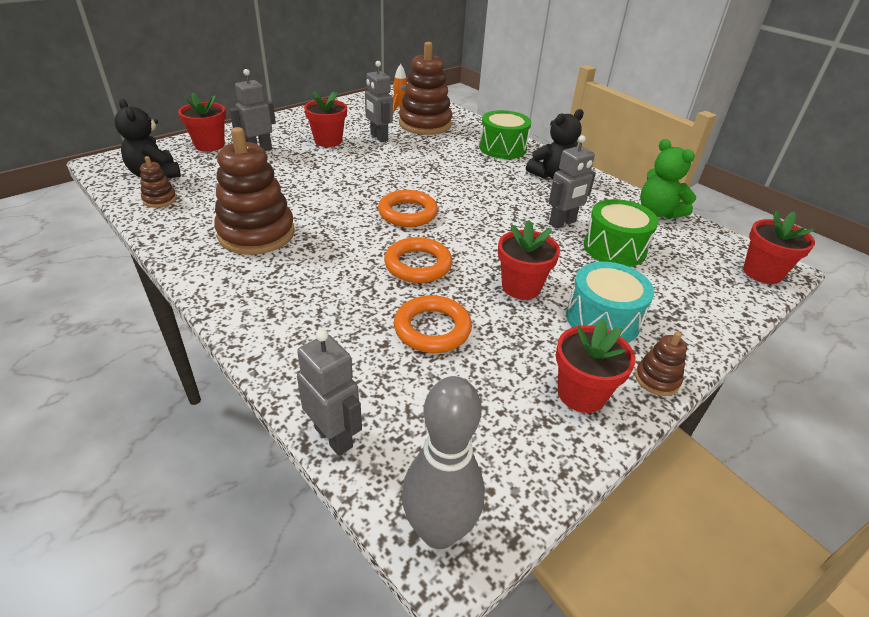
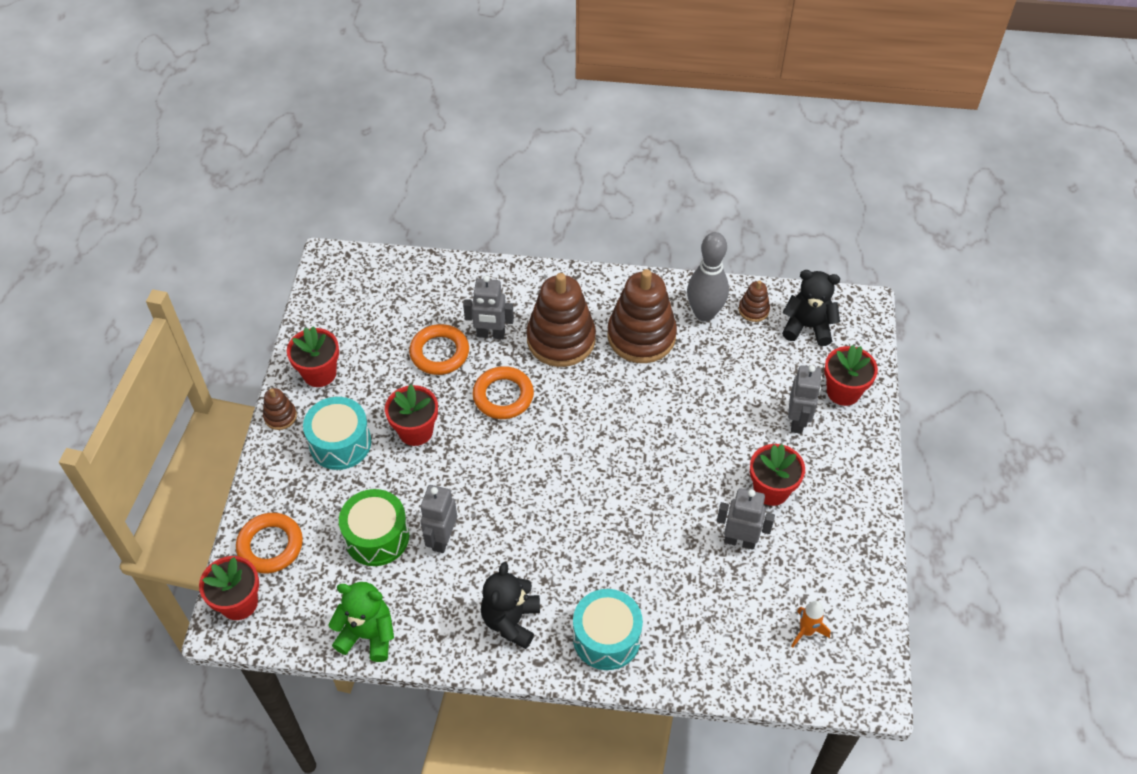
camera: 140 degrees right, 15 degrees up
grey robot [297,329,362,456] -> grey robot moved to [463,275,514,339]
orange ring [378,190,438,227] -> orange ring moved to [236,513,303,573]
brown stacking toy [399,42,452,135] -> brown stacking toy moved to [527,273,596,367]
grey bowling pin [402,376,485,549] -> grey bowling pin moved to [687,232,729,322]
green drum [479,110,531,159] -> turquoise drum [573,589,643,670]

